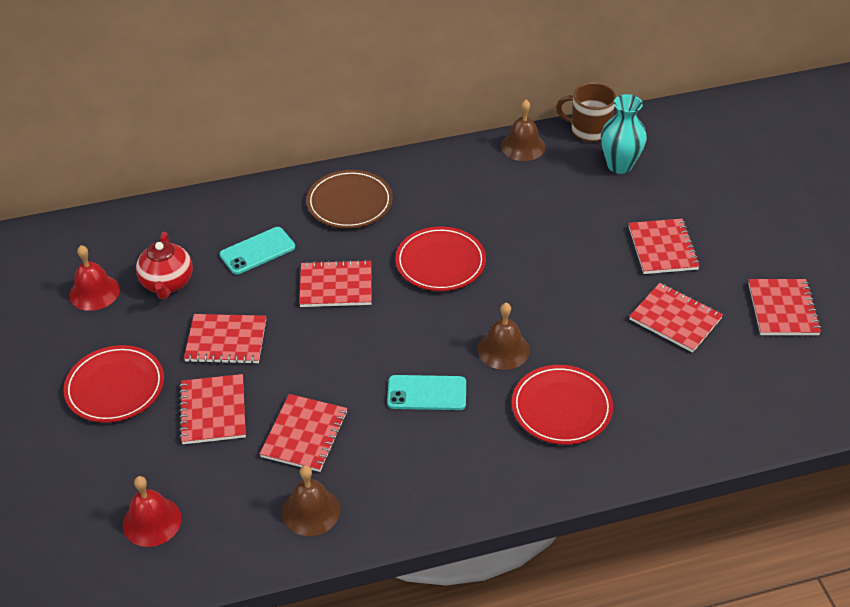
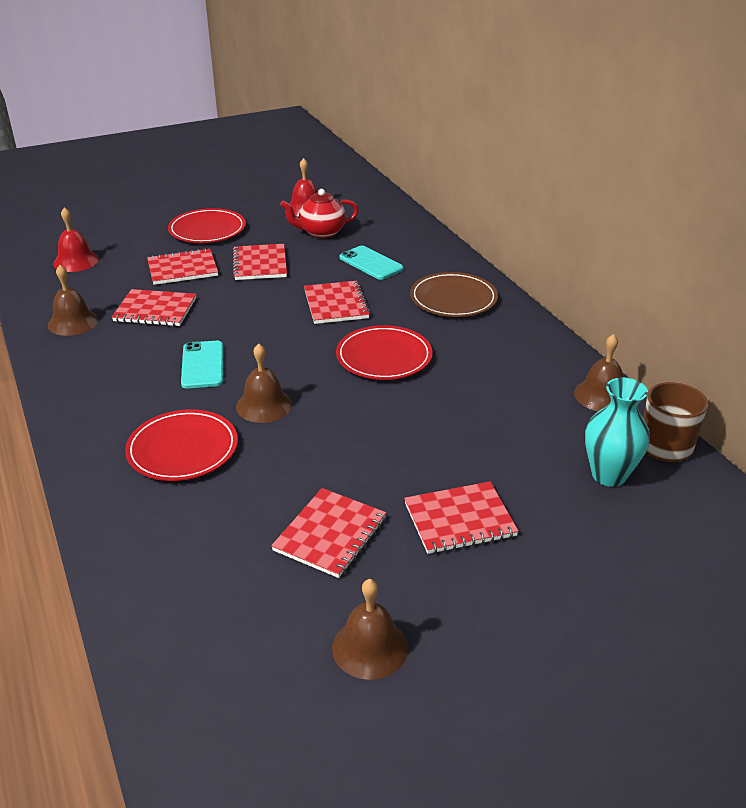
camera: 80 degrees right, 10 degrees down
red notebook [748,279,821,335] -> brown bell [332,579,408,680]

